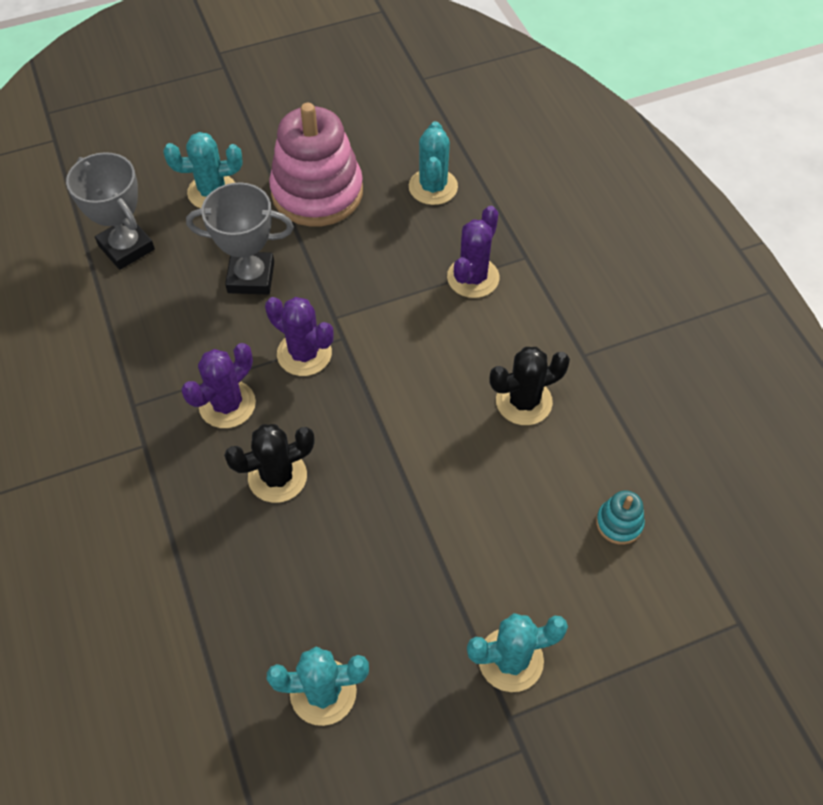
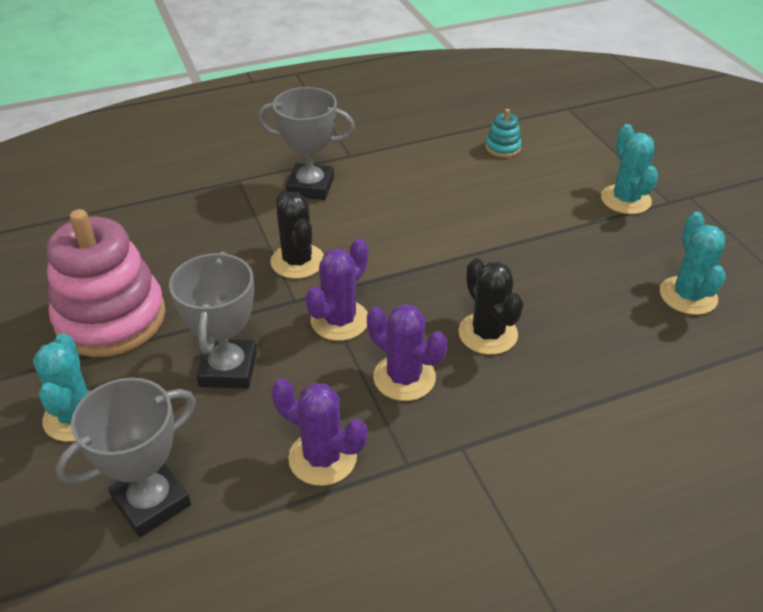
camera: 90 degrees left, 15 degrees down
turquoise cactus [409,121,458,205] -> none
purple cactus [447,206,500,298] -> purple cactus moved to [271,379,367,486]
black cactus [489,347,570,425] -> black cactus moved to [270,191,324,279]
none -> grey trophy [258,87,355,200]

